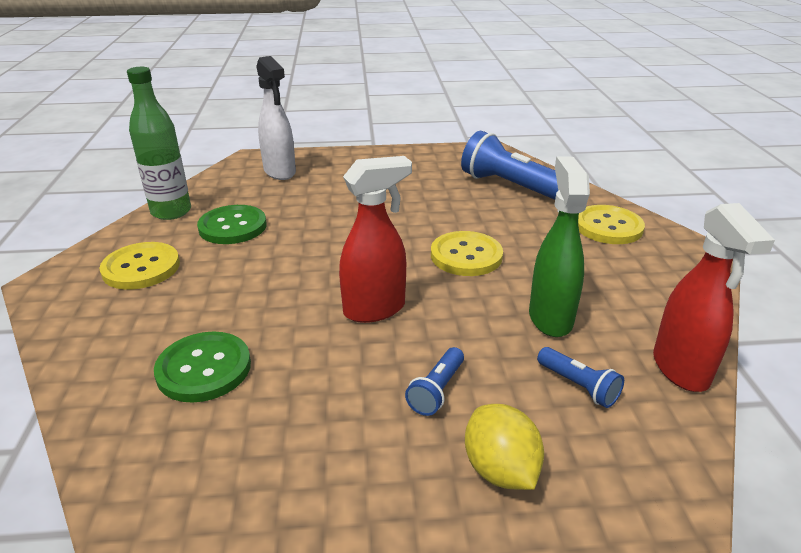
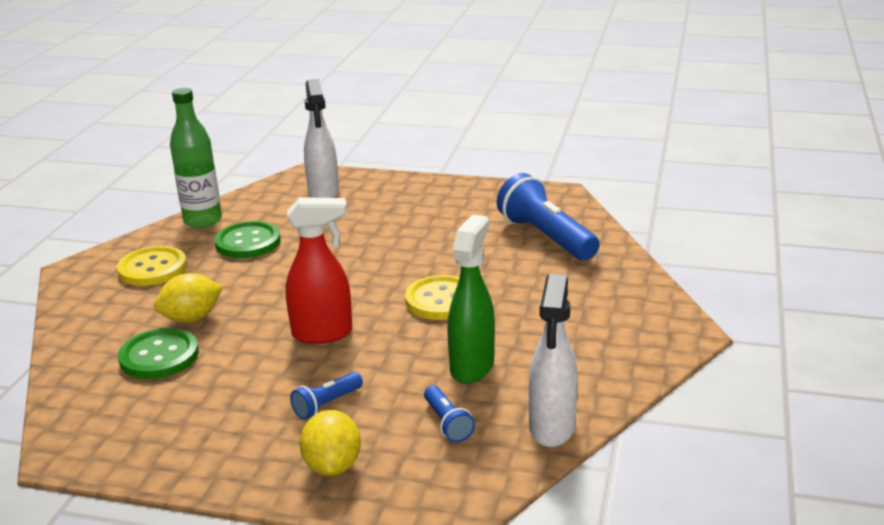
camera: 20 degrees right, 5 degrees down
yellow button [578,205,645,244] -> none
red spray bottle [653,203,775,392] -> white spray bottle [529,274,578,447]
none -> yellow lemon [154,273,223,323]

